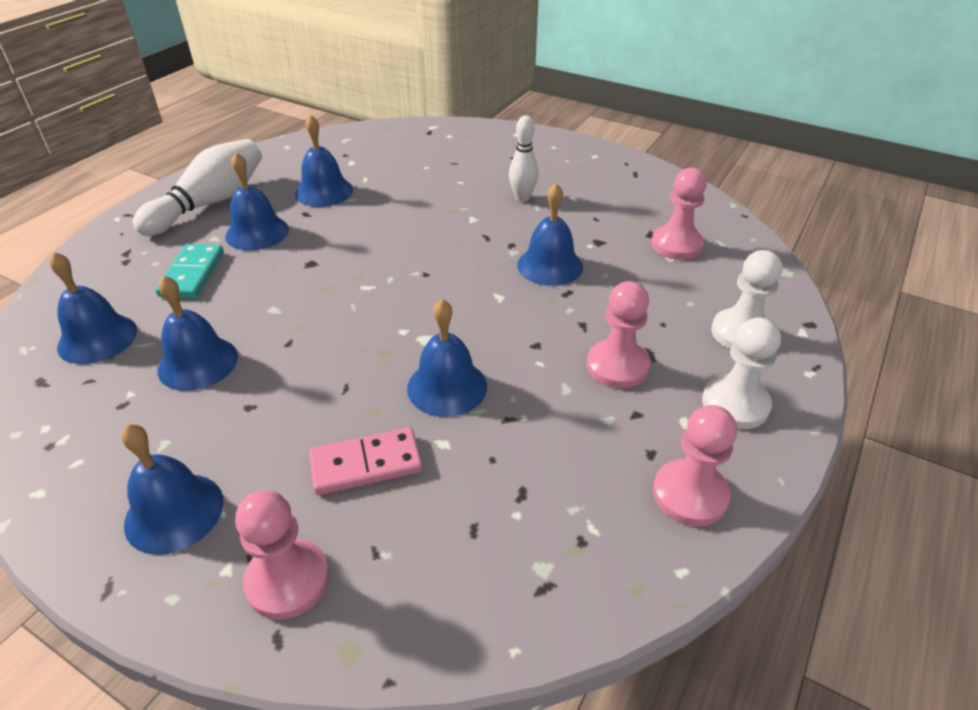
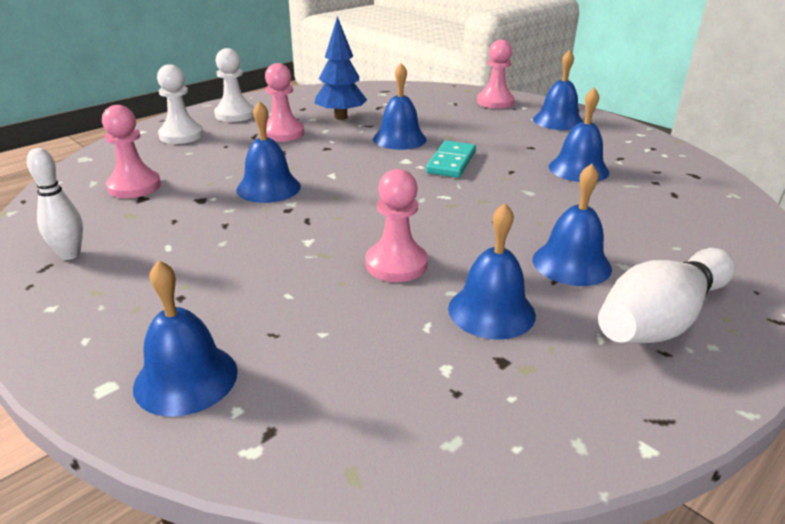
camera: 165 degrees left, 10 degrees down
blue bell [49,252,137,364] -> blue bell moved to [133,260,238,417]
turquoise domino [155,244,224,298] -> turquoise domino moved to [426,141,476,178]
pink domino [309,427,423,495] -> none
white bowling pin [509,115,538,202] -> white bowling pin moved to [27,148,83,260]
pink pawn [653,405,737,526] -> pink pawn moved to [365,169,428,282]
none -> blue tree [315,16,367,120]

